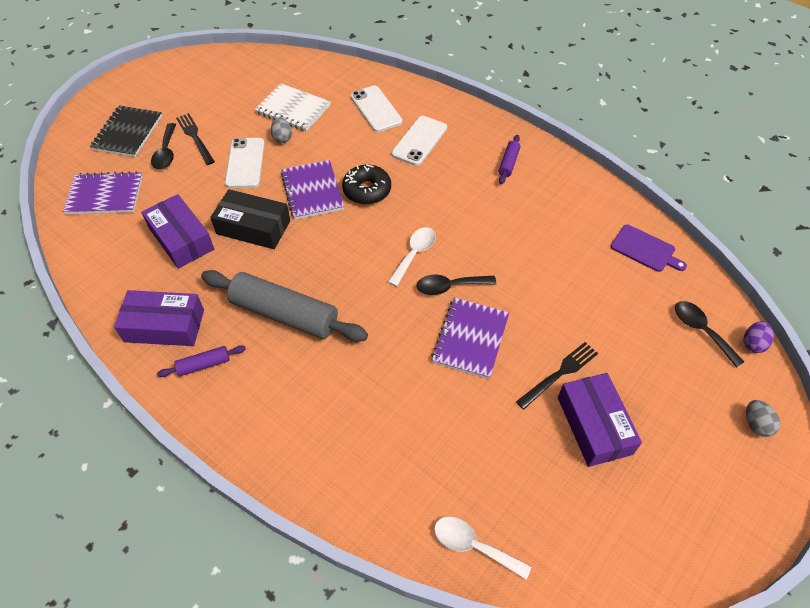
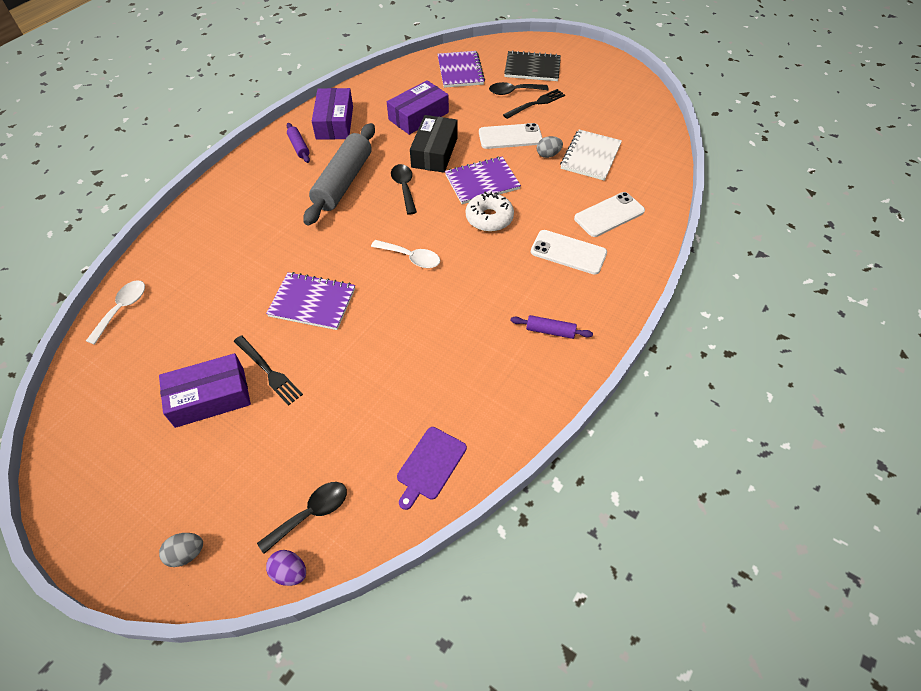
camera: 85 degrees right, 0 degrees up
black donut [342,165,391,204] -> white donut [466,191,514,232]
black spoon [417,275,496,295] -> black spoon moved to [391,164,417,215]

